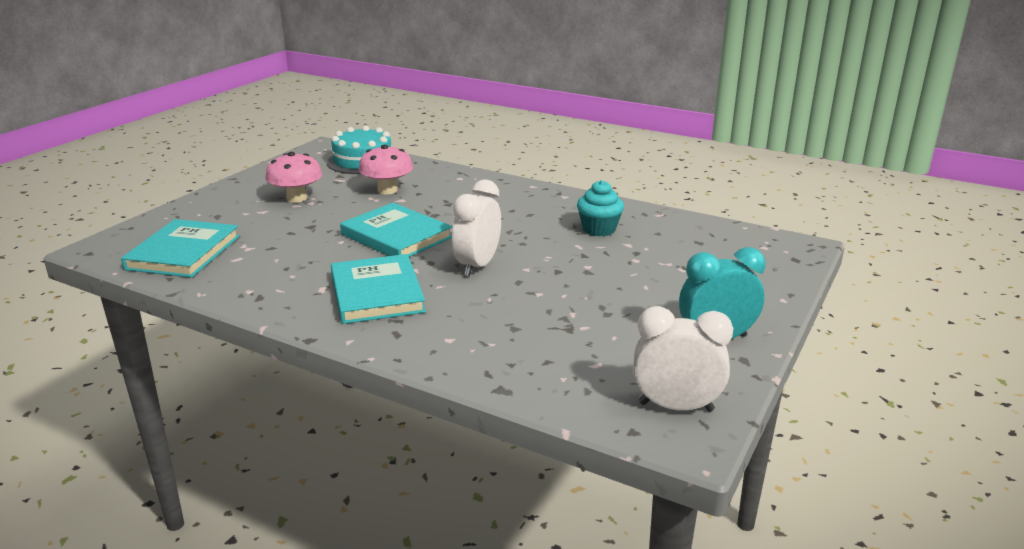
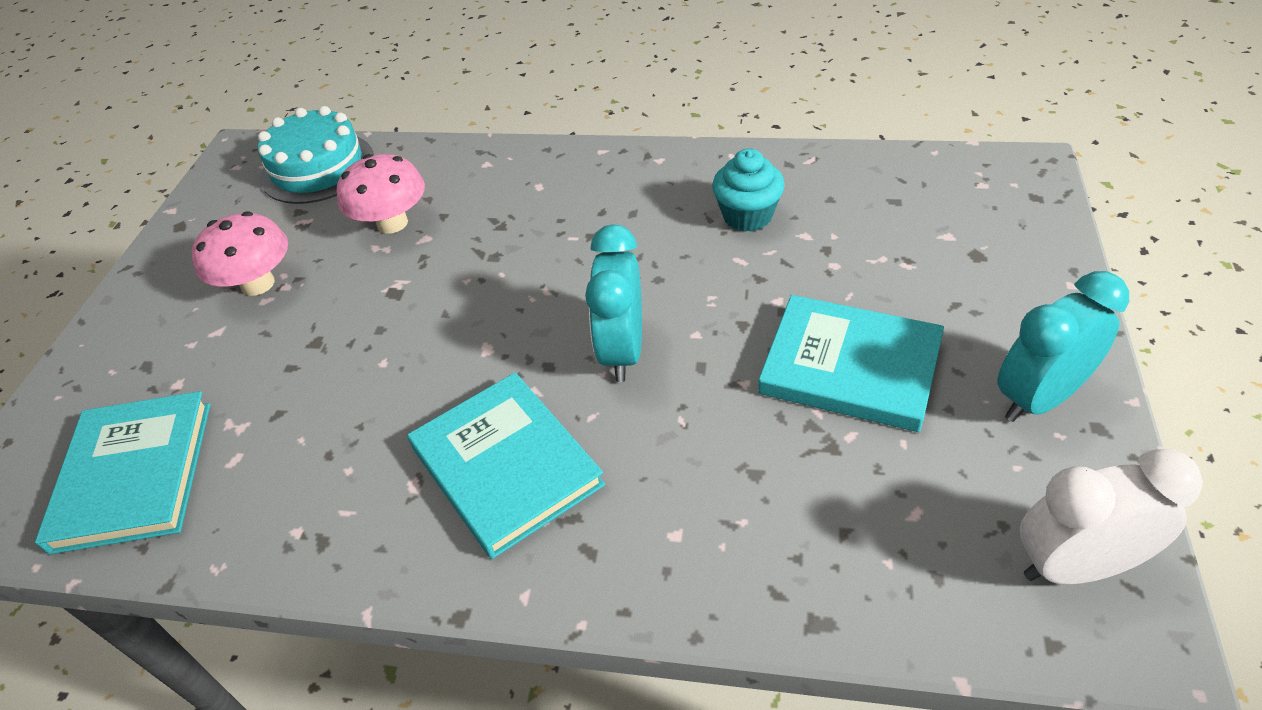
camera: 15 degrees left, 20 degrees up
turquoise book [340,203,452,257] -> turquoise book moved to [758,295,944,432]
white clock [452,179,501,277] -> turquoise clock [585,224,642,382]

